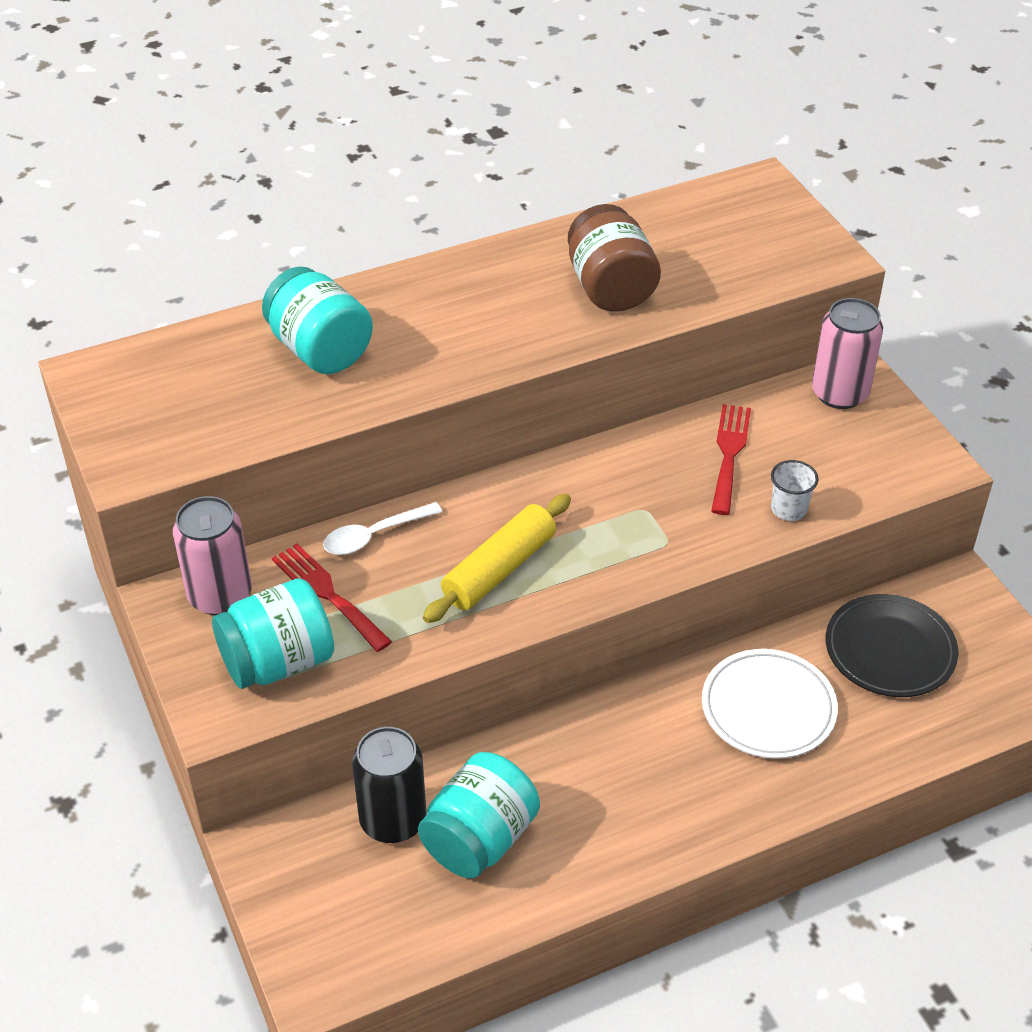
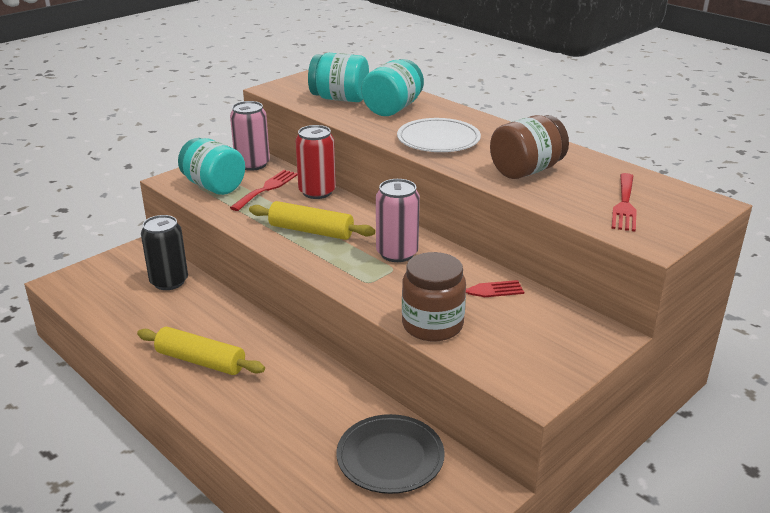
camera: 70 degrees right, 15 degrees down
white spoon [323,502,442,555] -> red can [295,125,336,199]
turquoise jar [418,752,540,879] -> turquoise jar moved to [308,53,369,102]
white plate [702,649,838,759] -> white plate moved to [397,118,481,152]
white cup [771,460,819,521] -> brown jar [402,252,466,341]
pink can [812,298,883,409] -> pink can moved to [376,179,420,262]
none -> yellow rolling pin [137,327,265,375]
none -> red fork [611,173,637,231]

